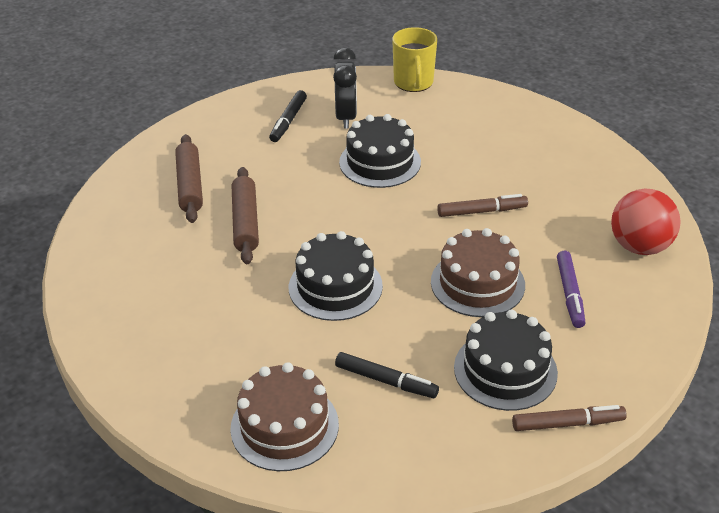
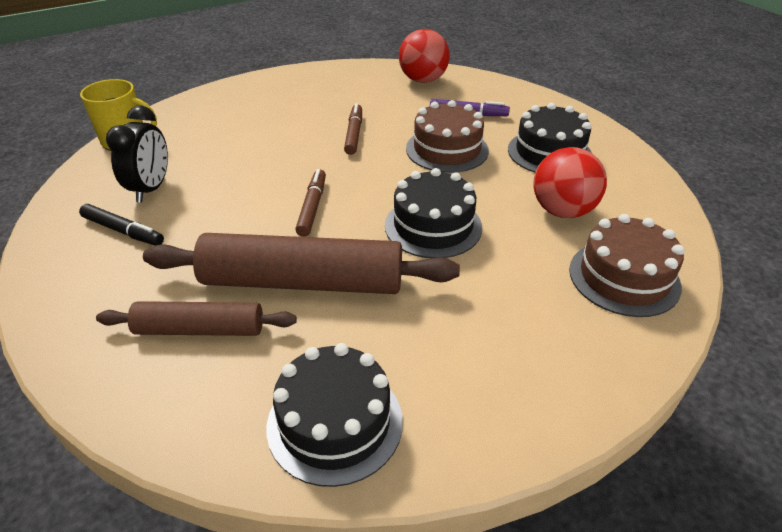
camera: 80 degrees left, 0 degrees up
brown rolling pin [232,167,259,264] -> brown rolling pin [143,233,460,294], size x1.71
black clock [333,47,357,129] -> black clock turned 90 degrees clockwise [106,105,168,202]
black marker [335,352,439,398] -> red ball [533,147,607,218]
black cake [339,114,421,188] -> black cake moved to [267,343,403,487]
brown marker [512,405,627,431] -> brown marker moved to [295,169,326,237]

